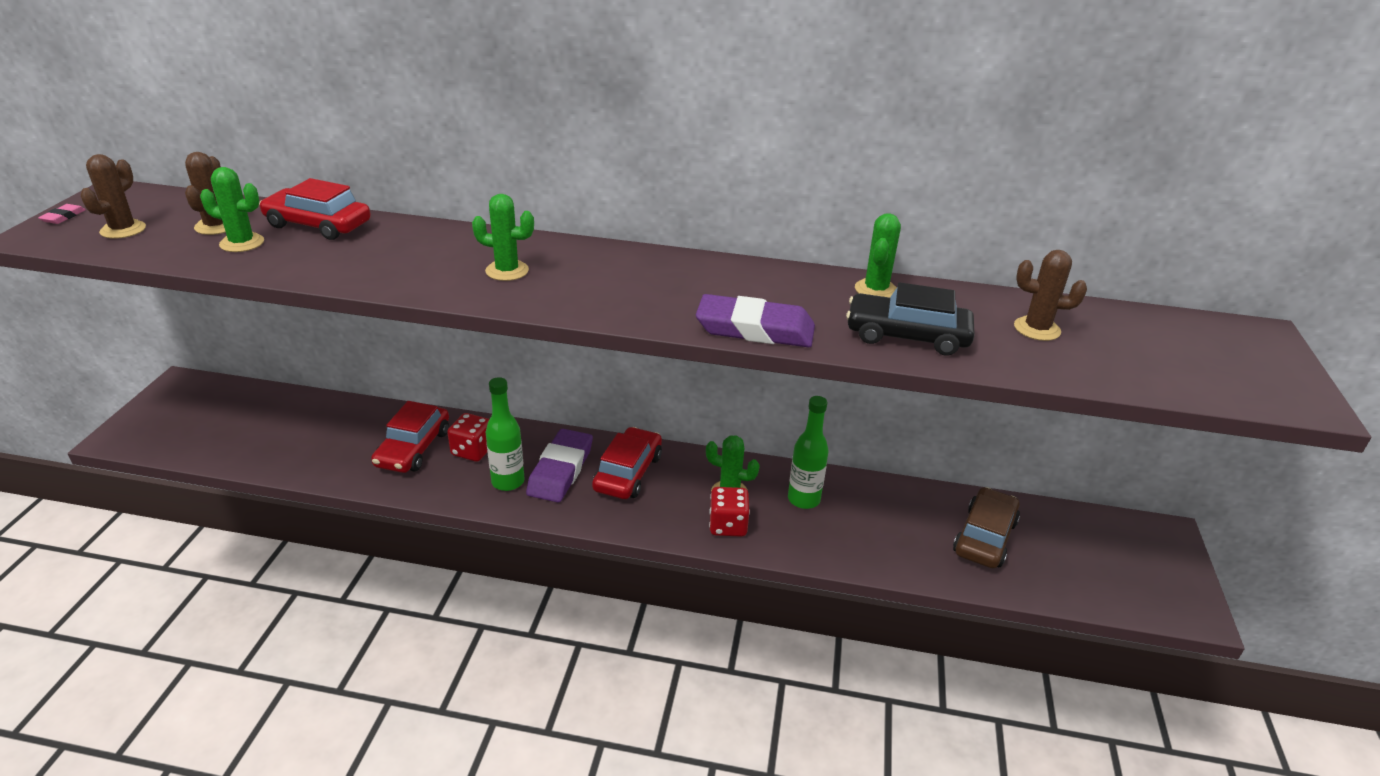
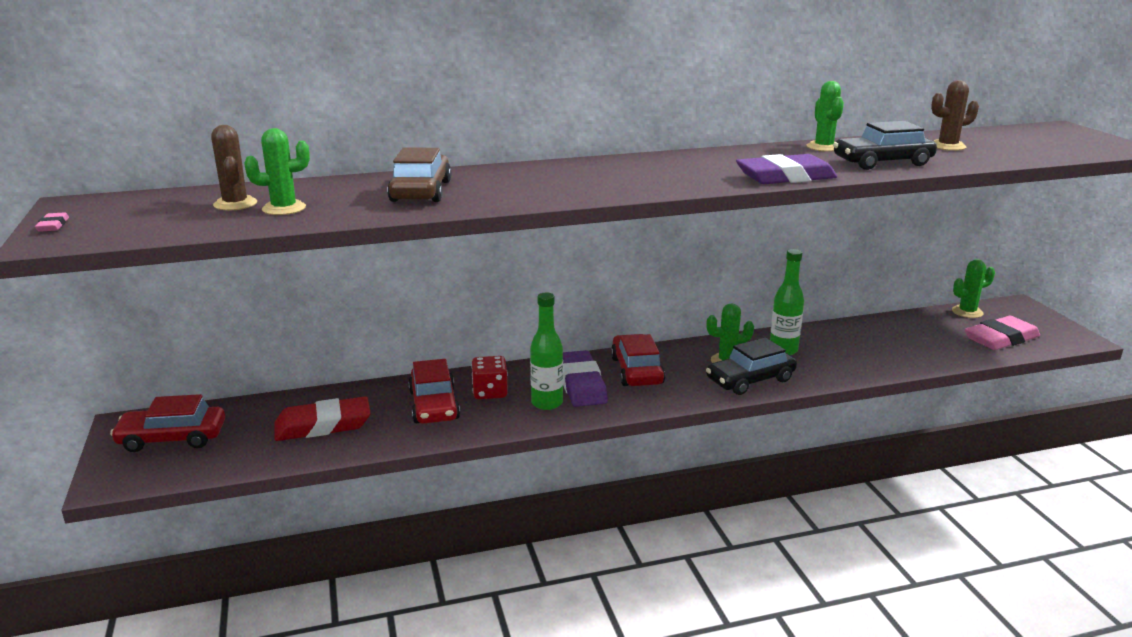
camera: 25 degrees left, 10 degrees down
brown cactus [80,154,146,239] -> none
red car [259,178,371,240] -> red car moved to [110,394,225,452]
green cactus [472,194,534,281] -> green cactus moved to [952,259,995,318]
red dice [709,487,750,537] -> black car [706,338,797,395]
brown car [953,487,1020,568] -> brown car moved to [387,147,451,202]
none -> red eraser [274,396,371,441]
none -> pink eraser [965,316,1040,350]

